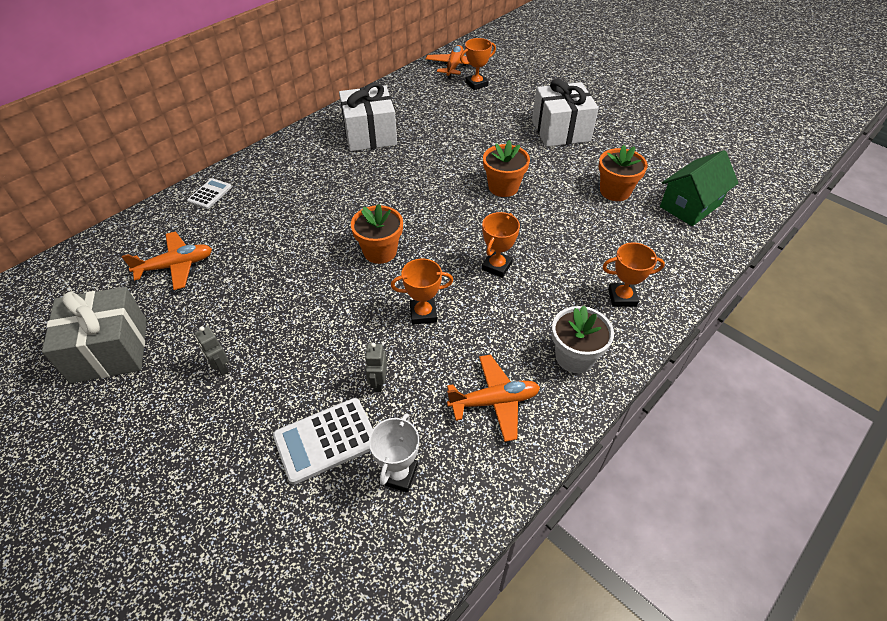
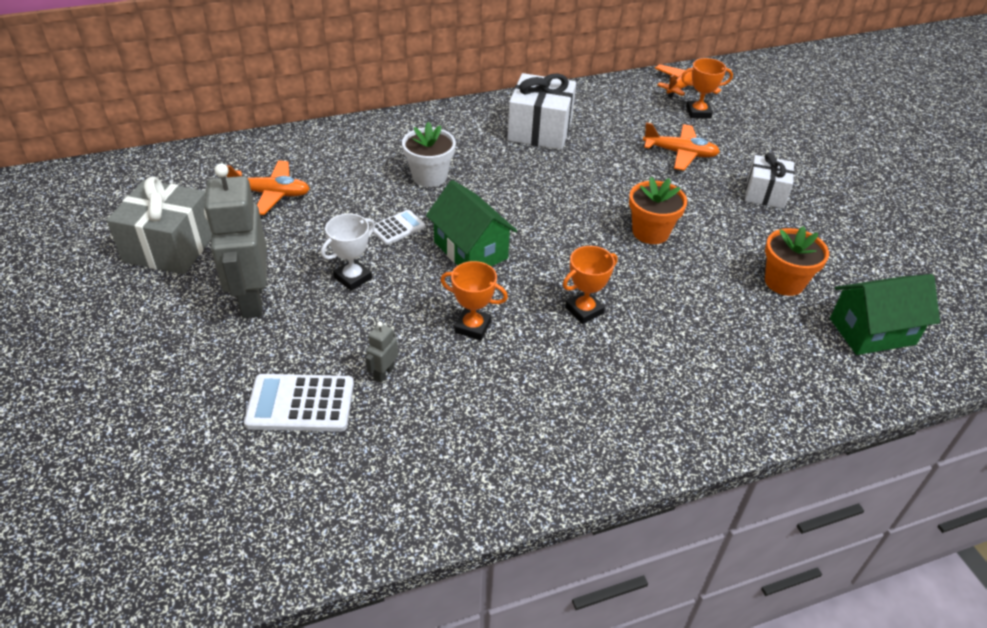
camera: 25 degrees right, 5 degrees down
white calculator [187,178,232,209] -> white calculator moved to [370,210,425,245]
grey robot [195,326,229,376] -> grey robot [204,163,267,318], size x2.38
orange flower pot [351,204,403,264] -> green house [426,180,517,266]
white trophy [369,413,419,492] -> white trophy moved to [321,214,375,291]
orange plane [447,355,540,442] -> orange plane moved to [643,122,720,171]
white gift [532,79,599,147] -> white gift [745,153,794,209], size x0.64
white flower pot [552,306,614,373] -> white flower pot moved to [402,121,456,187]
orange trophy [603,242,665,307] -> none

